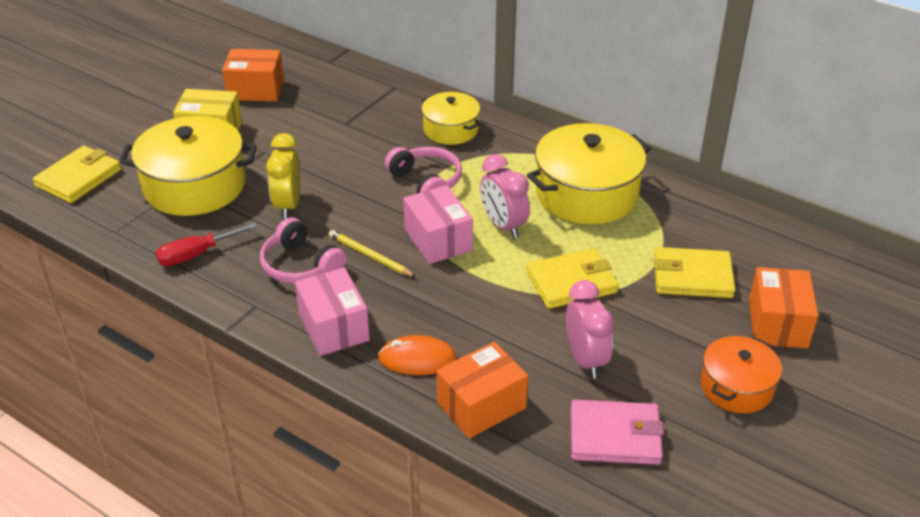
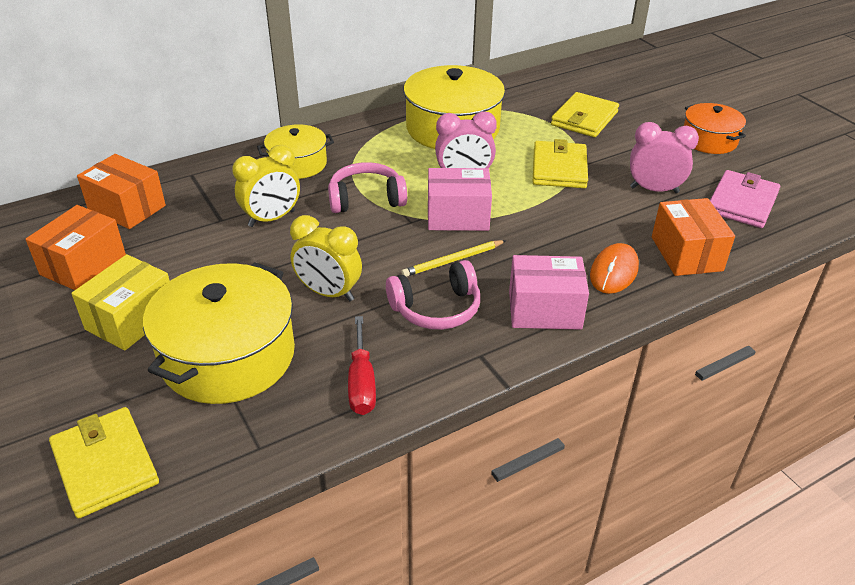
camera: 65 degrees left, 0 degrees up
orange box [749,267,818,349] -> orange box moved to [77,154,166,229]
none -> yellow clock [232,145,300,227]

